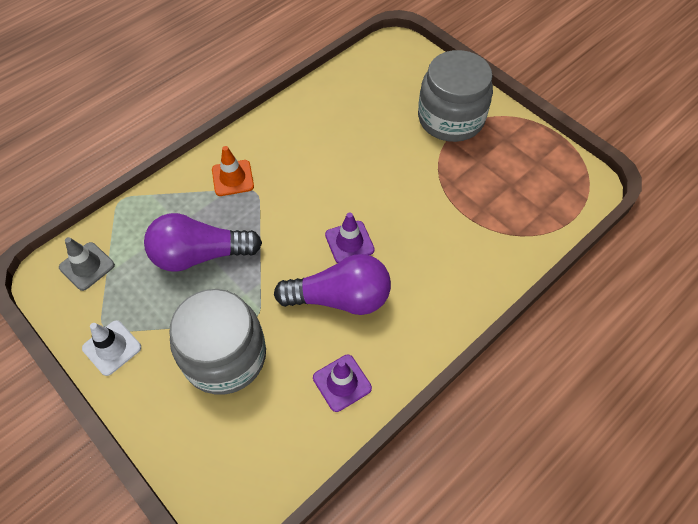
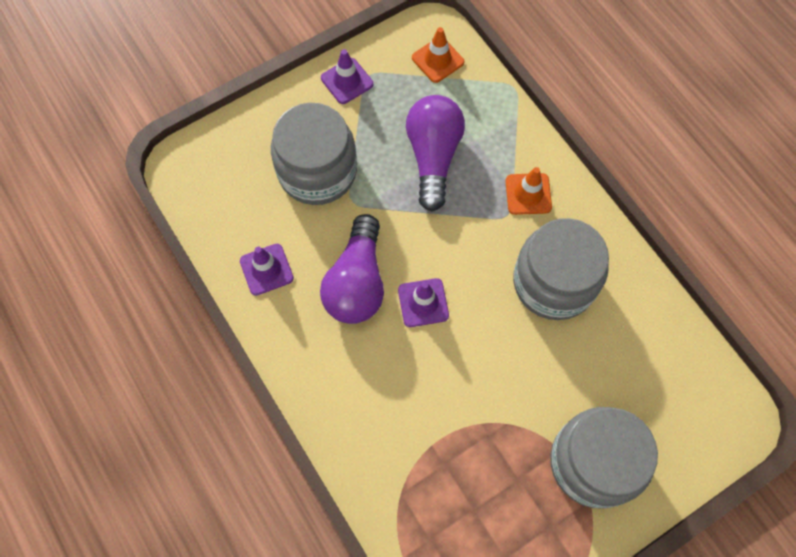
camera: 100 degrees right, 10 degrees up
grey traffic cone [59,237,115,291] -> orange traffic cone [412,27,464,83]
white traffic cone [82,320,141,376] -> purple traffic cone [321,49,373,104]
none -> grey jar [513,218,609,320]

